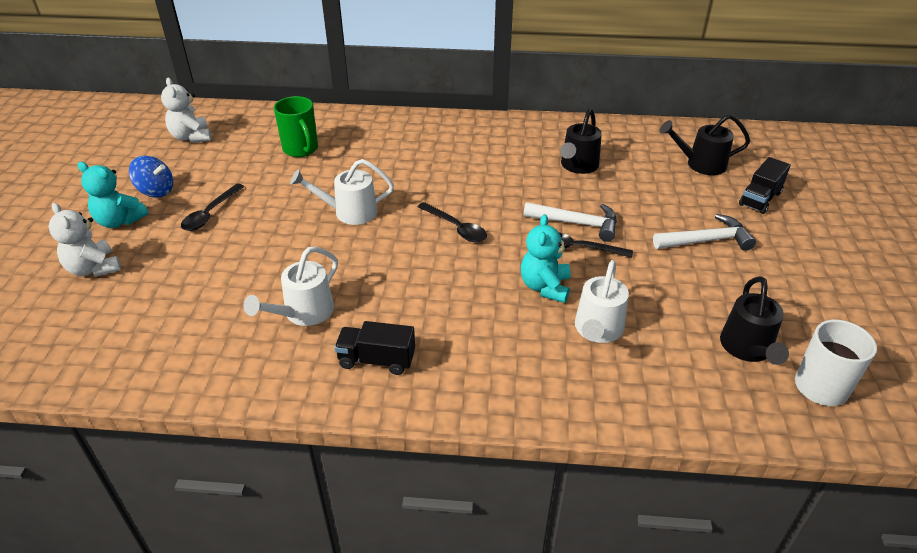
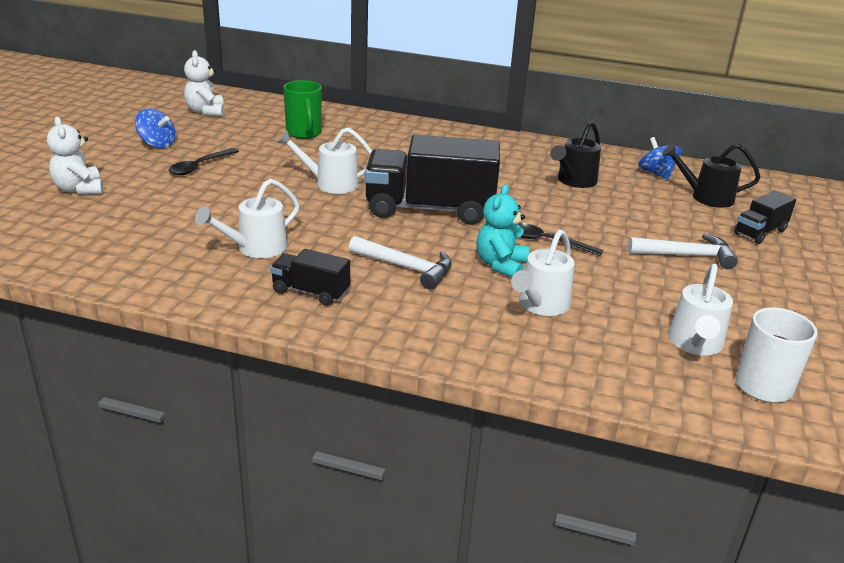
camera: 10 degrees right, 10 degrees down
turquoise teddy bear [78,162,148,228] -> none
black spoon [418,202,487,242] -> black truck [364,135,500,225]
white hammer [523,202,617,242] -> white hammer moved to [349,236,452,290]
black watering can [720,276,789,365] -> white watering can [668,264,733,356]
none -> blue spinning top [638,137,681,180]

